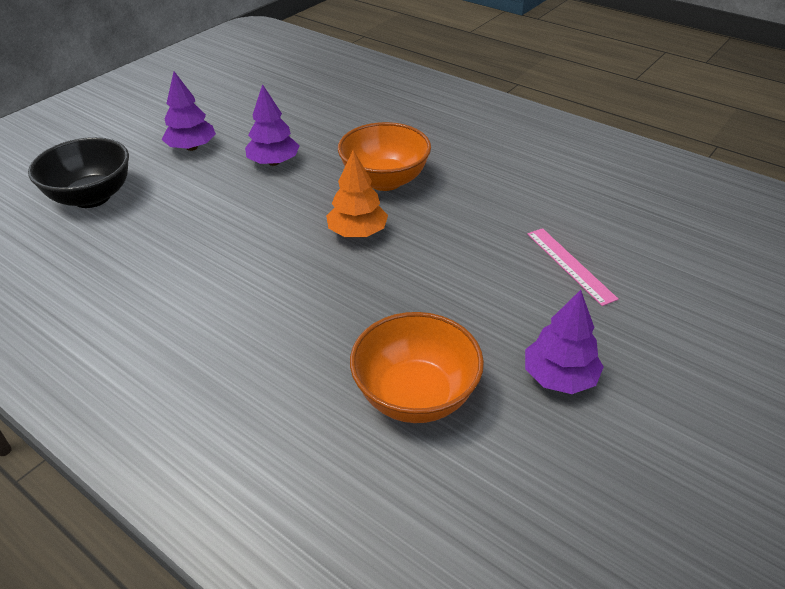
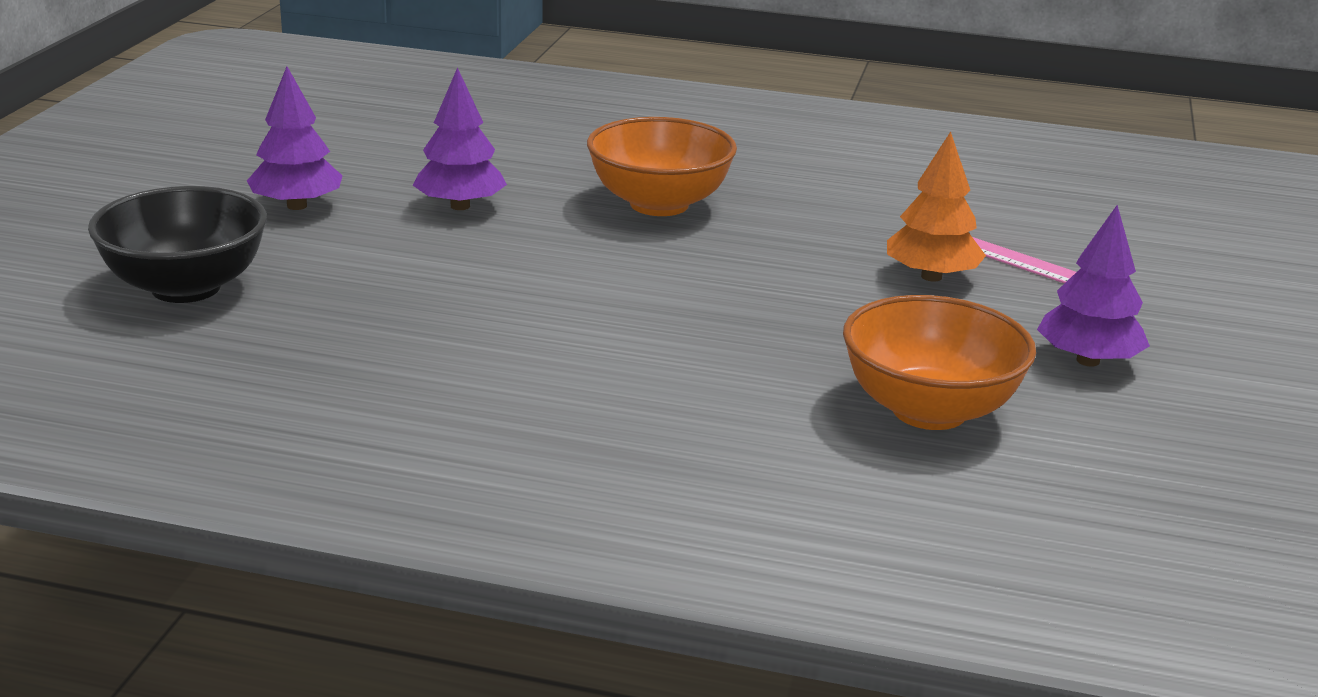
camera: 25 degrees left, 15 degrees down
orange tree [326,150,388,237] -> orange tree moved to [887,131,986,282]

